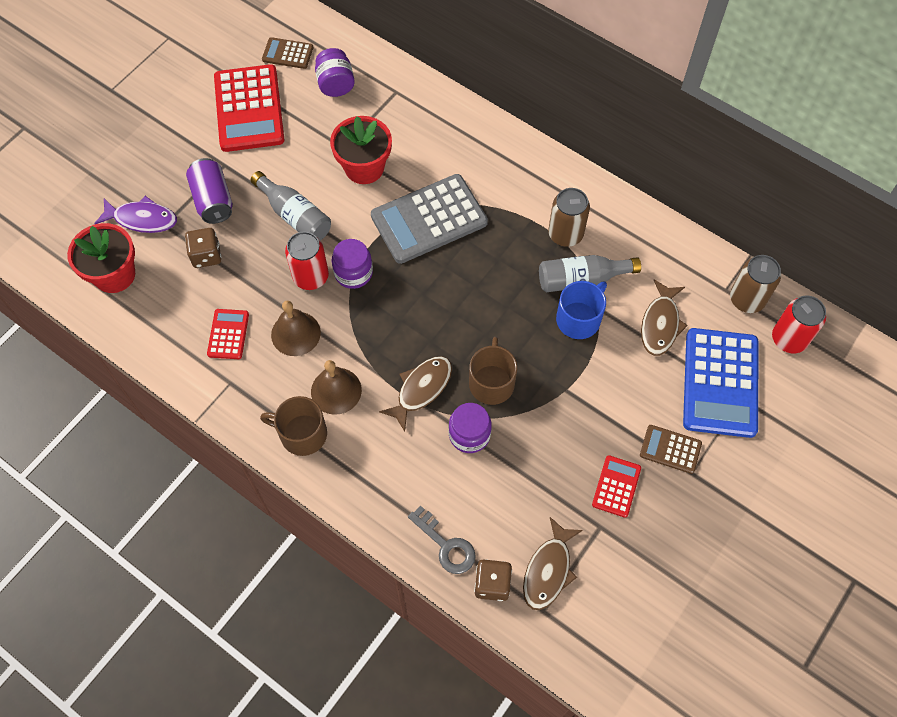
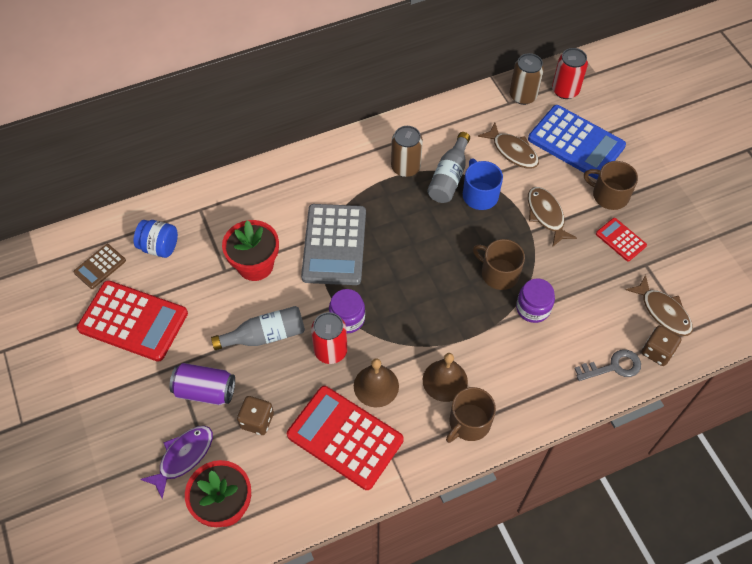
camera: 60 degrees left, 5 degrees down
red calculator [207,309,249,359] -> red calculator [287,386,404,490], size x2.03
purple jar [315,48,355,97] -> blue jar [134,220,178,258]
brown fish [379,356,452,432] -> brown fish moved to [528,187,577,246]
brown calculator [640,425,702,474] -> brown mug [584,161,638,210]

